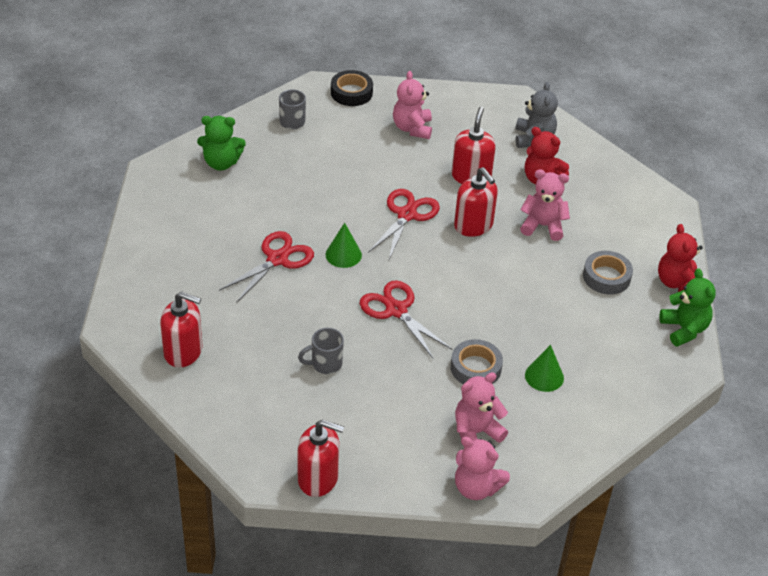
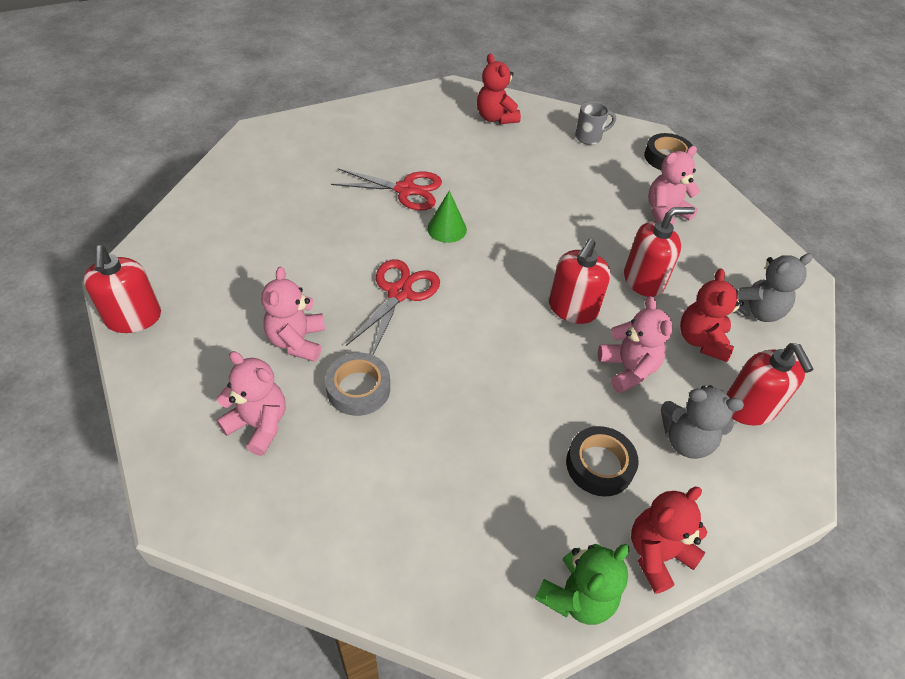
camera: 60 degrees right, 5 degrees up
red soap dispenser [160,291,203,368] -> red soap dispenser moved to [726,343,814,426]
green teddy bear [197,116,246,170] -> red teddy bear [477,54,521,124]
grey mug [298,328,344,374] -> none
red scissors [368,189,440,259] -> none
pink teddy bear [455,437,510,500] -> pink teddy bear moved to [261,267,325,362]
green cone [525,345,564,392] -> none
grey tape [583,251,633,295] -> black tape [566,426,639,497]
none -> grey teddy bear [661,385,744,459]

